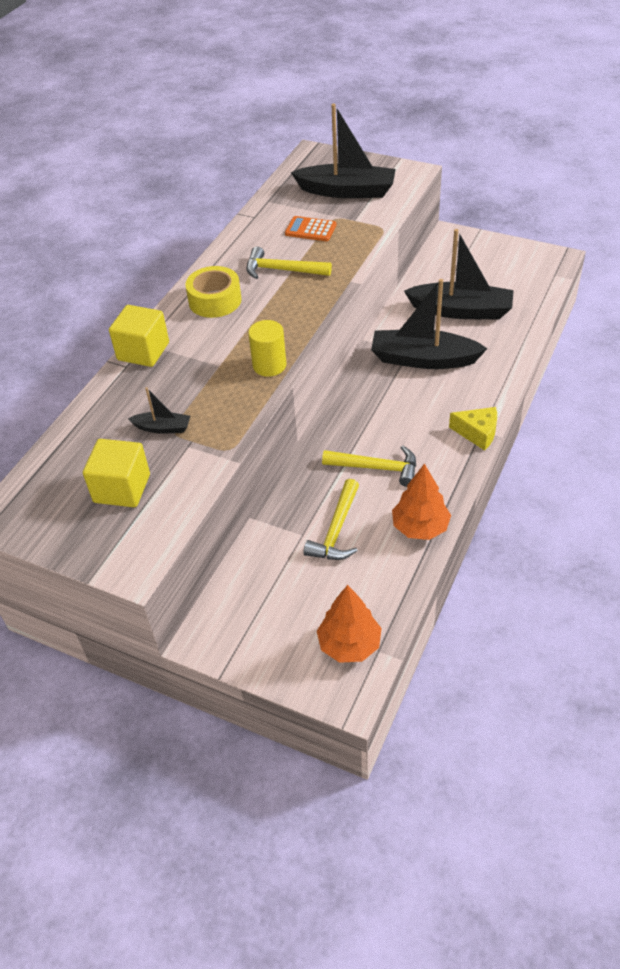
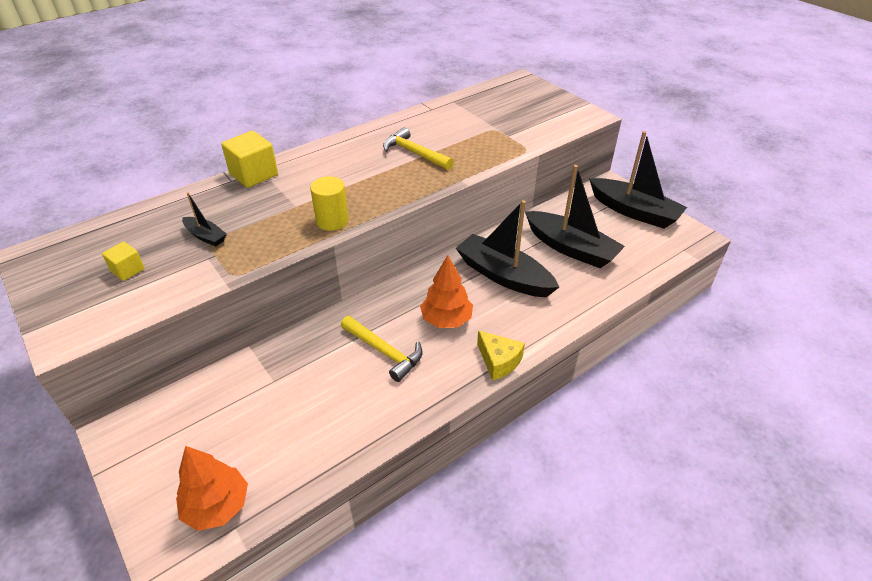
camera: 25 degrees right, 5 degrees down
yellow cube [83,439,150,507] -> yellow cube [102,242,145,281], size x0.56
yellow tape [185,266,242,318] -> none
orange calculator [285,216,337,241] -> none
black boat [291,104,396,198] -> black boat moved to [589,131,687,229]
yellow hammer [303,479,359,560] -> none
orange tree [392,464,451,540] -> orange tree moved to [420,255,473,328]

